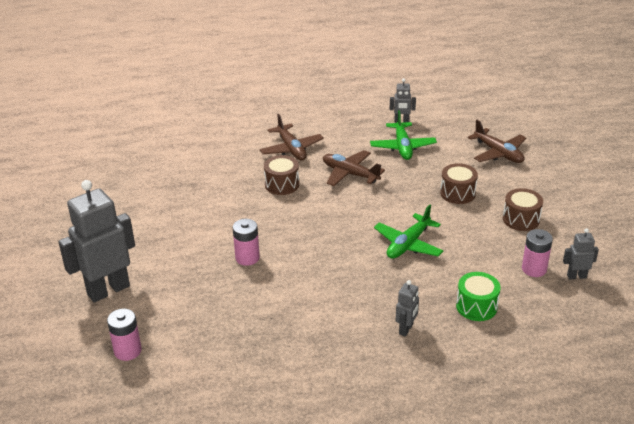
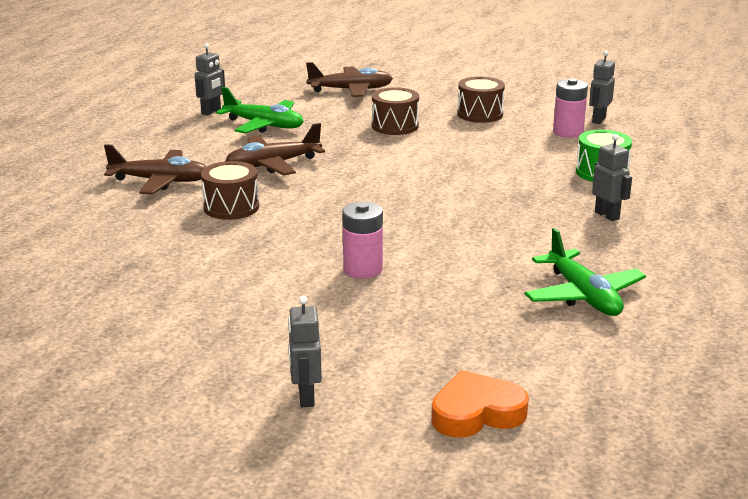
camera: 60 degrees left, 10 degrees down
grey robot [58,180,135,303] -> grey robot [288,296,322,407], size x0.46
pink battery [107,309,141,361] -> orange heart [431,370,529,438]
green plane [374,205,443,259] -> green plane moved to [524,228,646,316]

